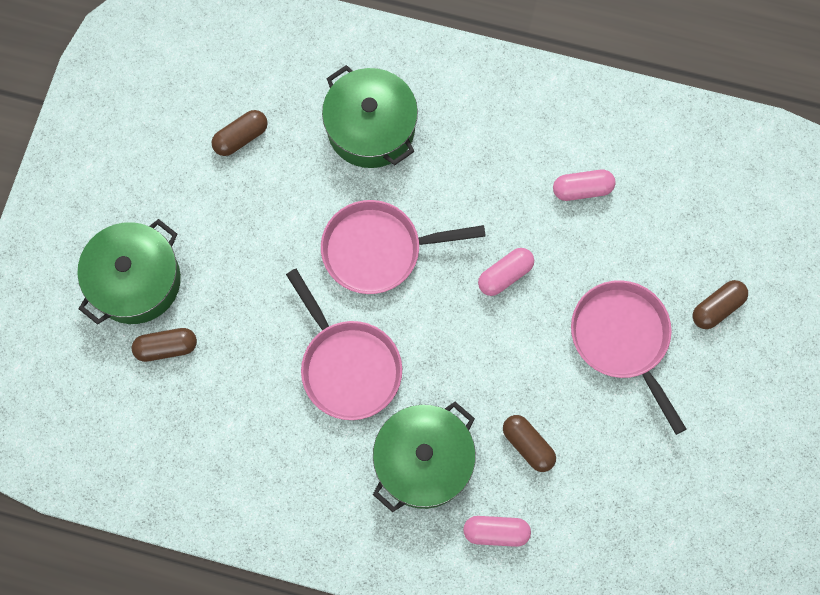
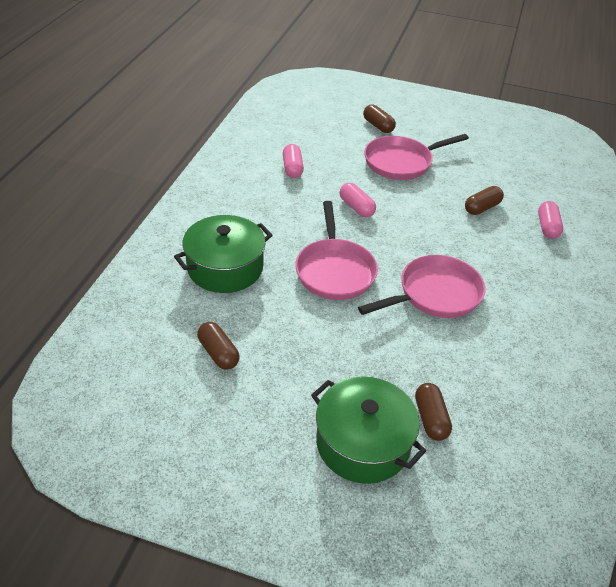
camera: 90 degrees left, 30 degrees down
green pot [373,402,476,512] -> none

